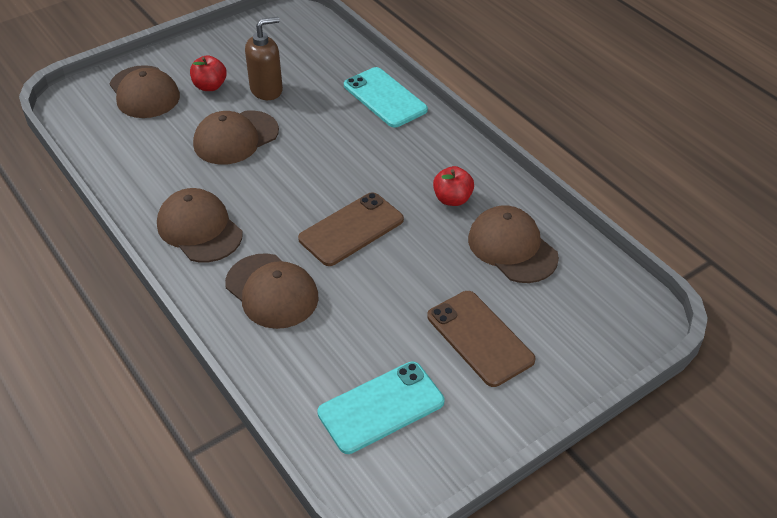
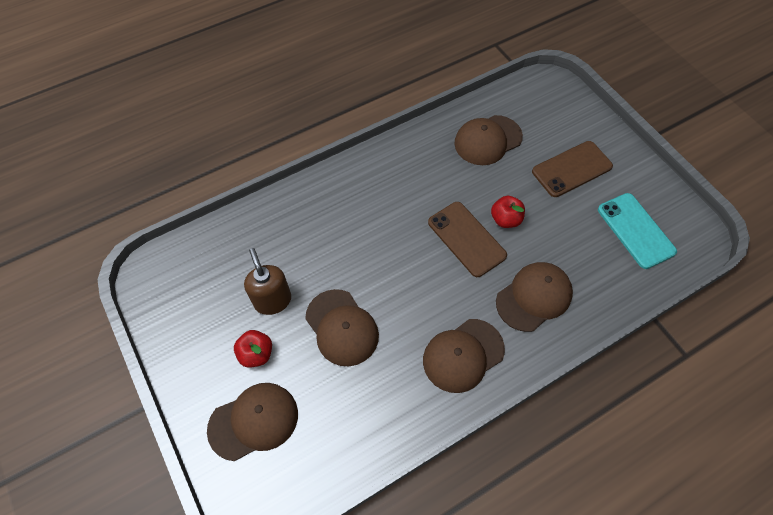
camera: 85 degrees left, 15 degrees up
turquoise phone [344,67,428,128] -> none
red apple [433,166,474,206] -> red apple moved to [491,196,525,228]

